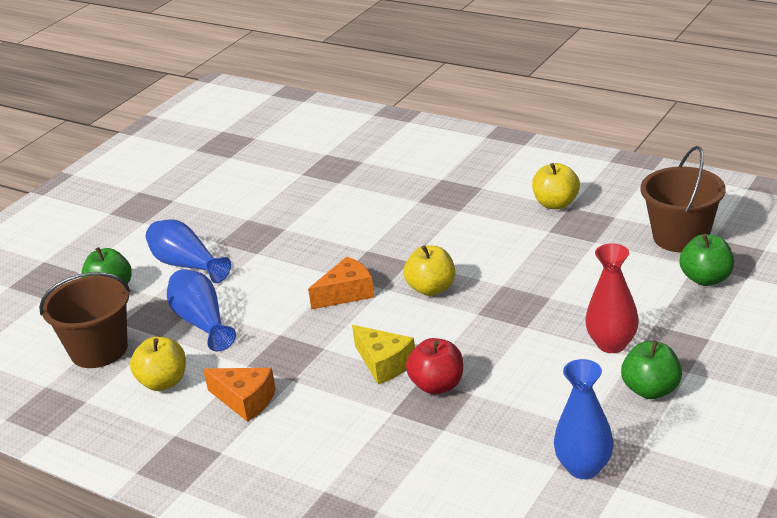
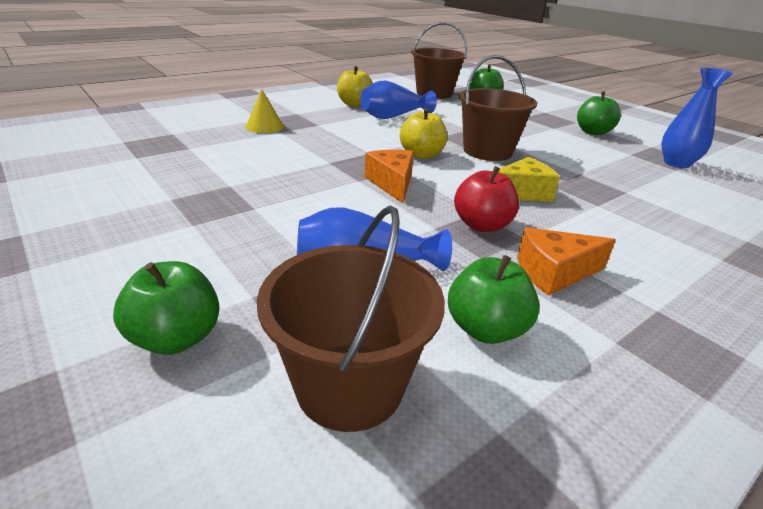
camera: 75 degrees left, 0 degrees up
yellow apple [130,337,186,391] -> green apple [448,255,540,344]
blue vase [146,220,231,283] -> blue vase moved to [360,81,437,119]
orange cheese [203,368,276,422] -> orange cheese turned 150 degrees counterclockwise [517,227,616,296]
red apple [406,338,463,394] -> red apple moved to [454,166,519,232]
red vase [585,243,639,353] -> none
none -> yellow cone [246,89,284,133]
none -> brown bucket [459,55,537,161]

